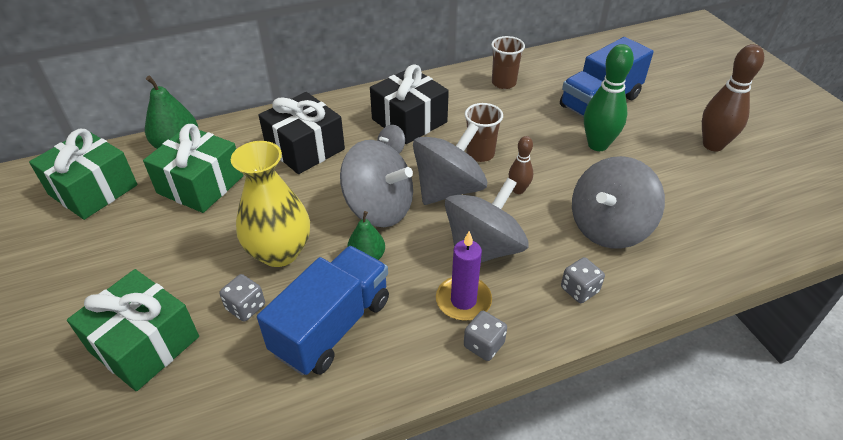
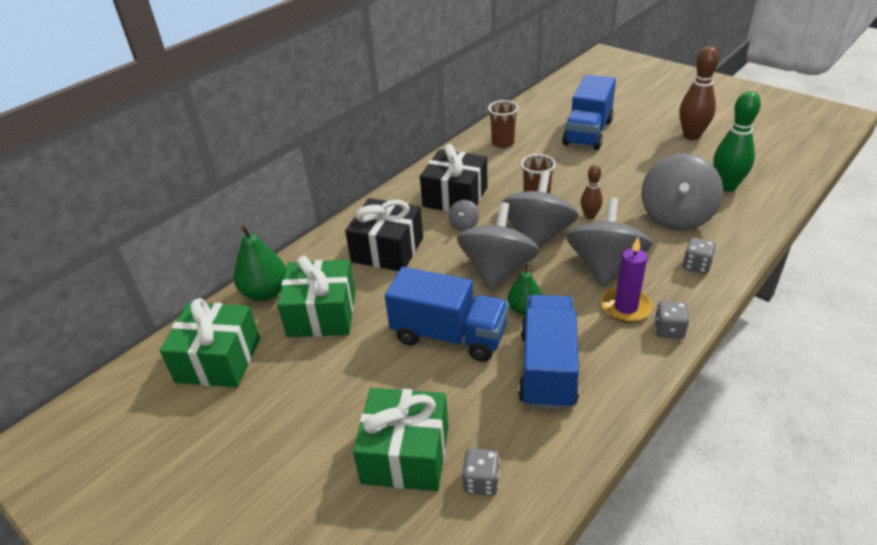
camera: 25 degrees left, 5 degrees down
grey dice [219,274,265,322] -> grey dice moved to [462,448,500,496]
yellow vase [231,141,310,267] -> blue truck [385,267,509,362]
grey spinning top [340,140,413,227] -> grey spinning top turned 75 degrees counterclockwise [457,202,539,291]
green bowling pin [584,44,634,151] -> green bowling pin moved to [713,91,761,192]

